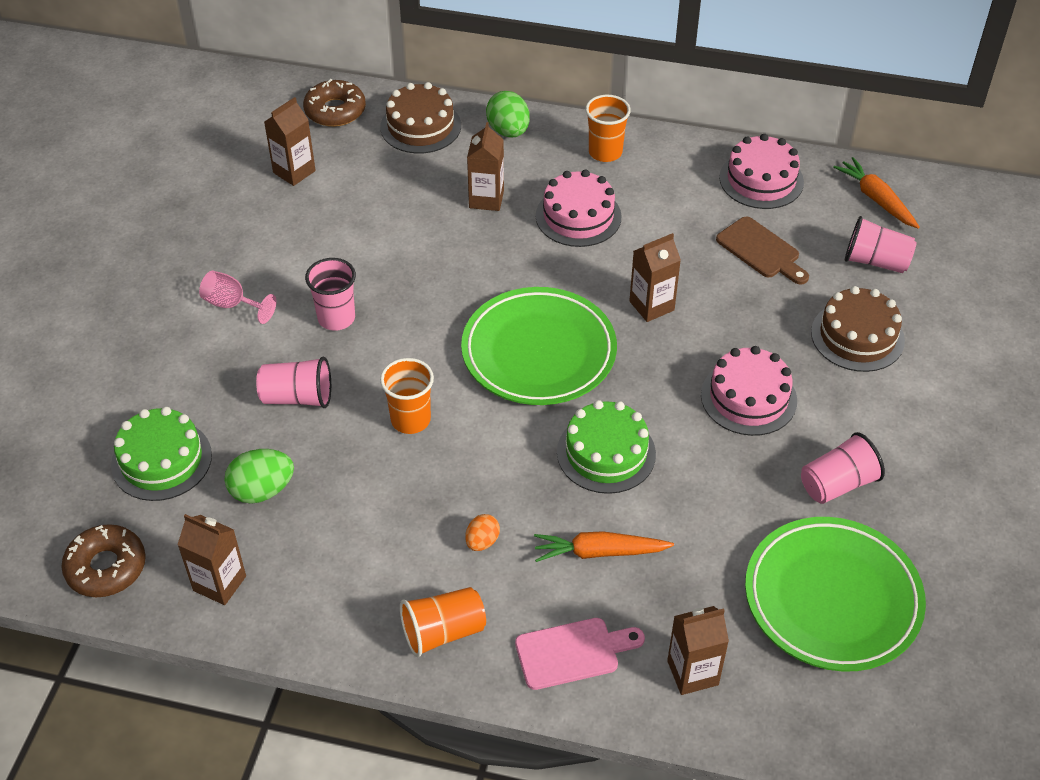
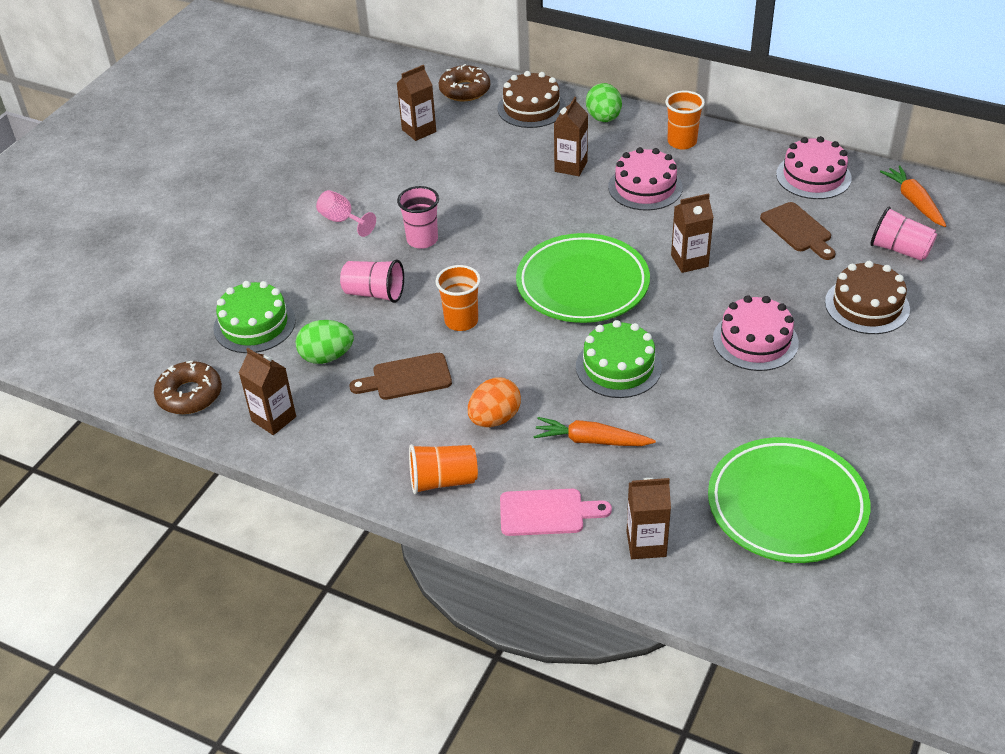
camera: 15 degrees right, 5 degrees down
orange egg [465,514,500,551] -> orange egg [468,377,521,427], size x1.68
pink cup [801,432,885,504] -> none
none -> brown cutting board [349,353,452,400]

